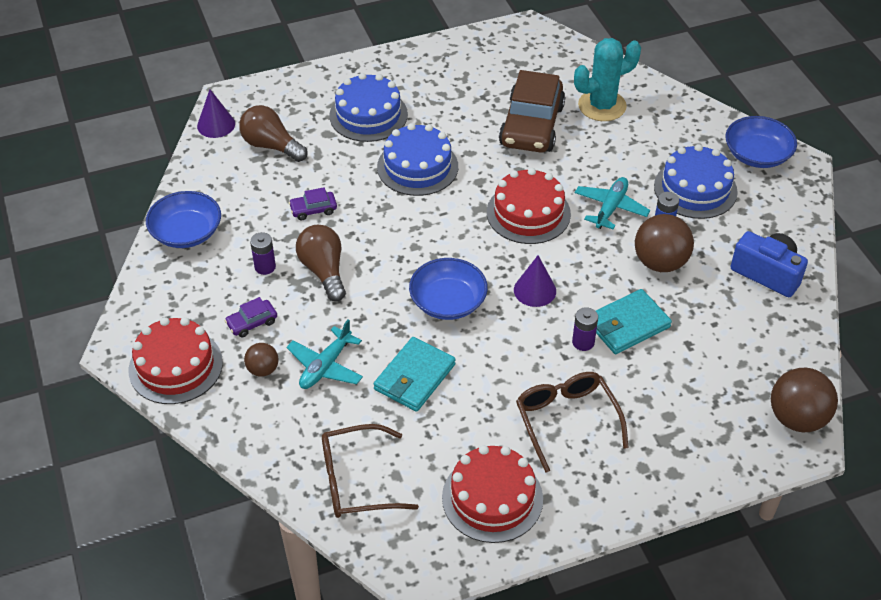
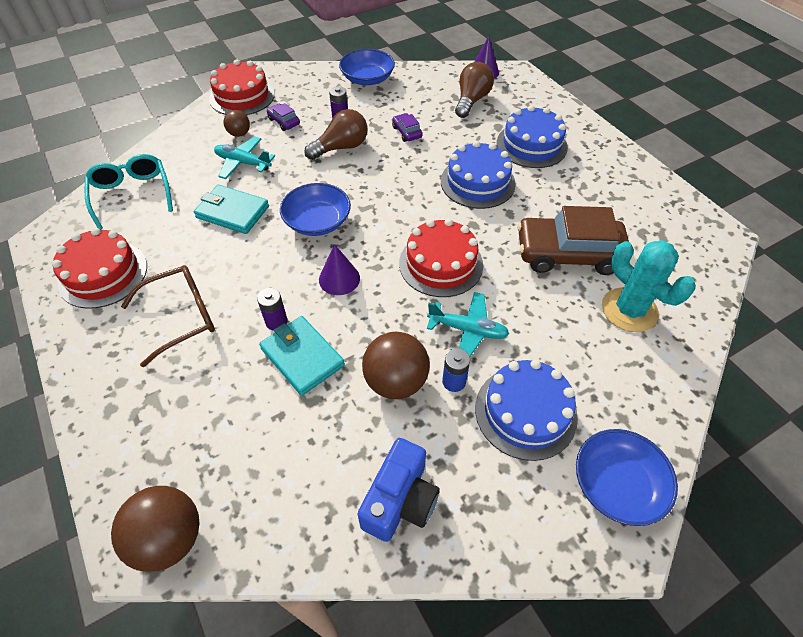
camera: 80 degrees right, 5 degrees up
brown glasses [322,424,419,518] -> turquoise glasses [85,154,173,230]

